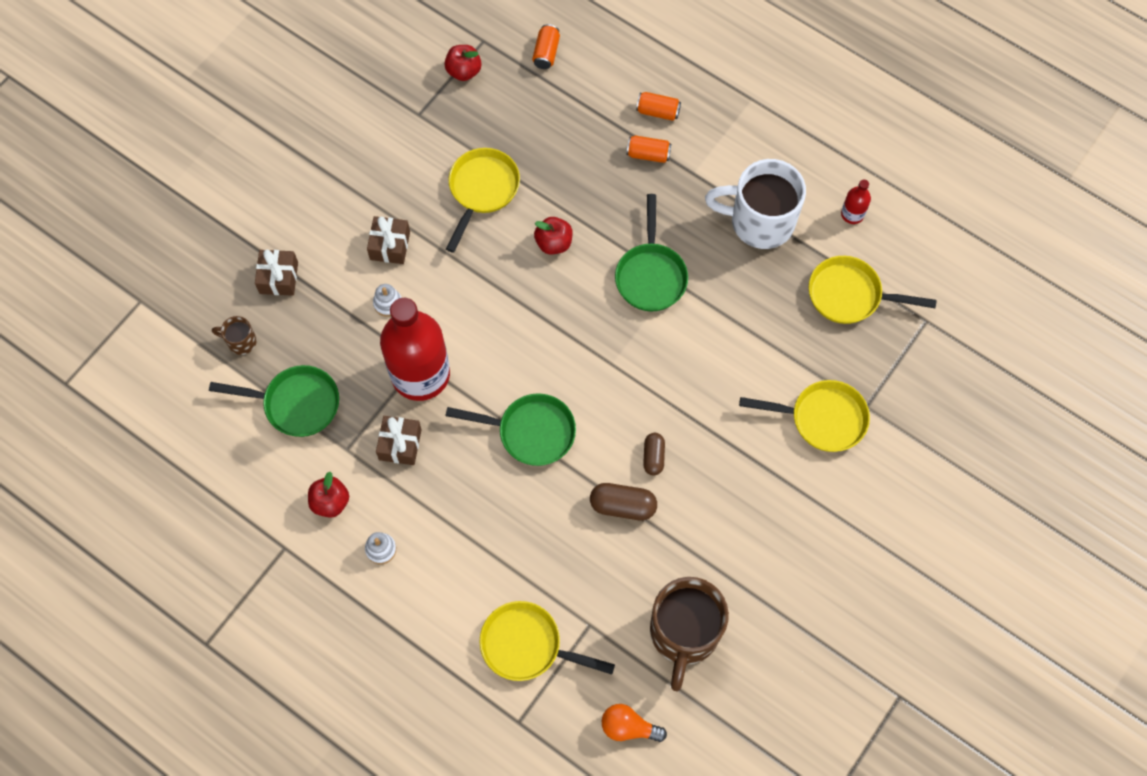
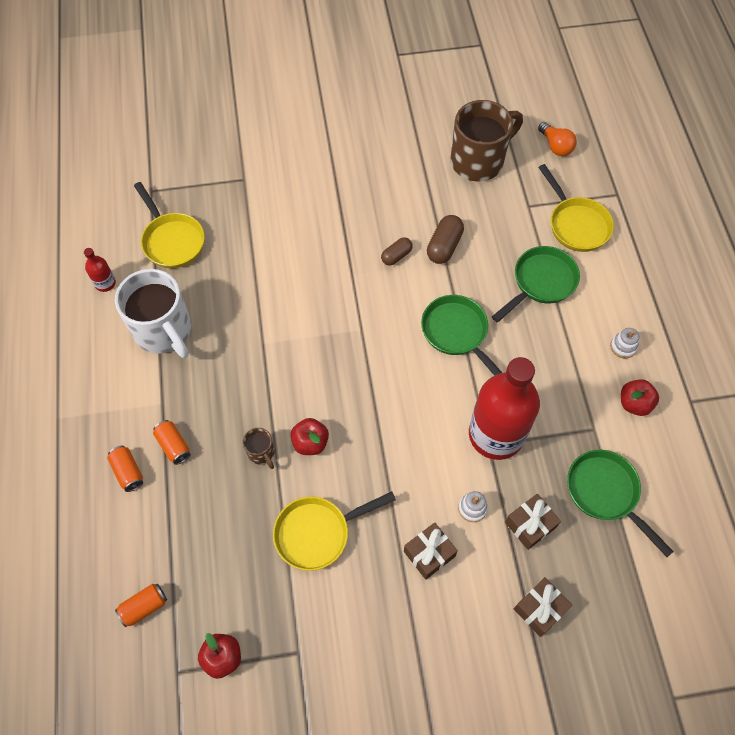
camera: 135 degrees left, 5 degrees down
brown mug [212,316,257,355] -> brown mug moved to [243,428,275,469]
brown gift [376,416,422,465] -> brown gift moved to [505,494,561,550]
brown capsule [590,483,657,520] -> brown capsule turned 60 degrees clockwise [427,215,464,264]
green pan [615,194,688,312] -> green pan moved to [492,246,580,322]
yellow pan [739,380,870,452] -> none

